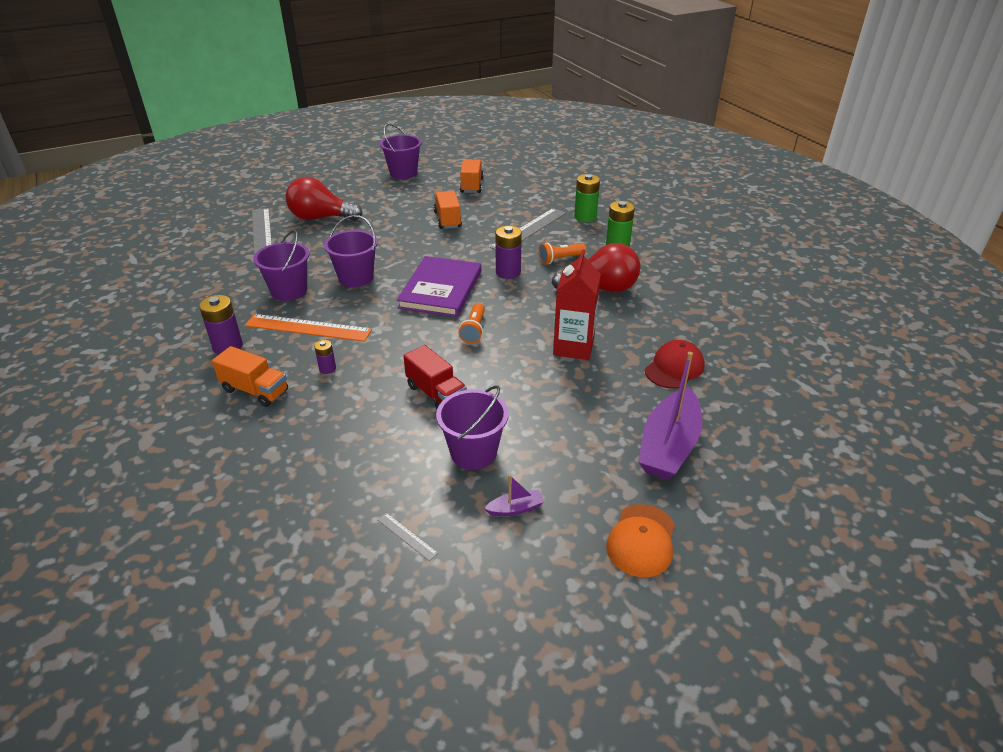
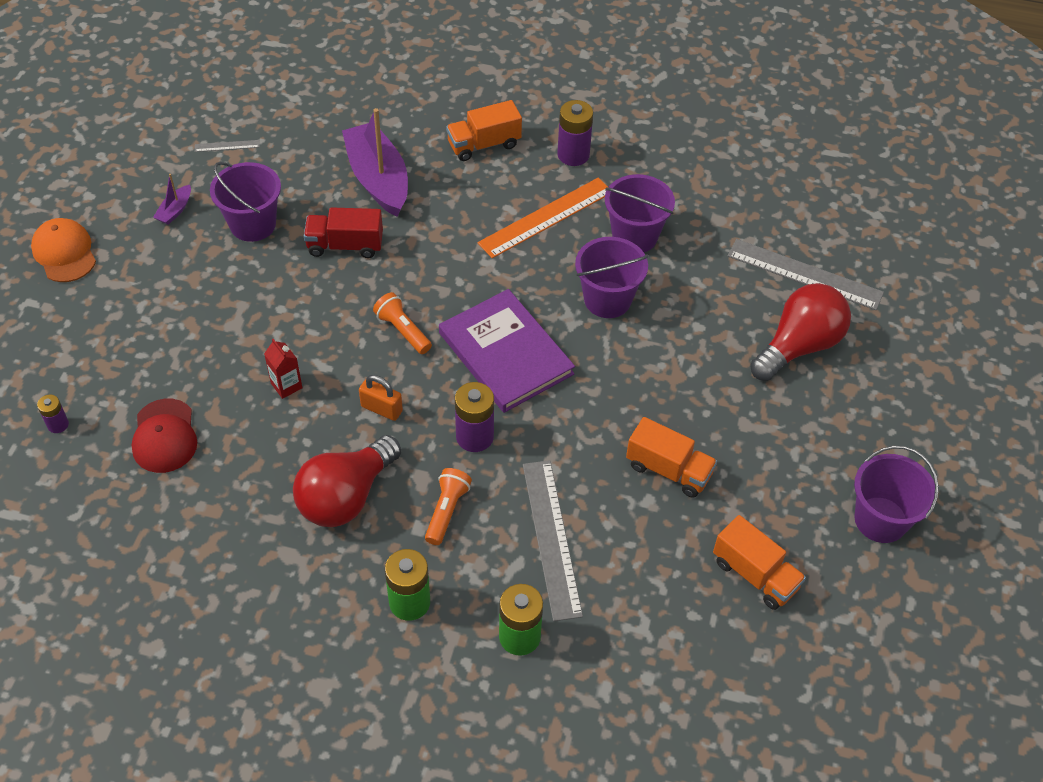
camera: 130 degrees right, 15 degrees up
purple battery [314,340,336,374] -> purple battery moved to [37,394,69,433]
red carton [553,249,601,360] -> red carton [264,339,302,399], size x0.51
purple boat [638,352,702,480] -> purple boat moved to [342,108,408,217]
none -> orange padlock [359,375,403,421]

